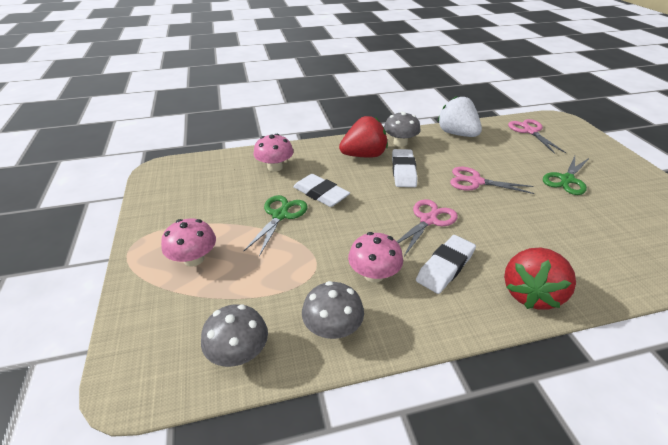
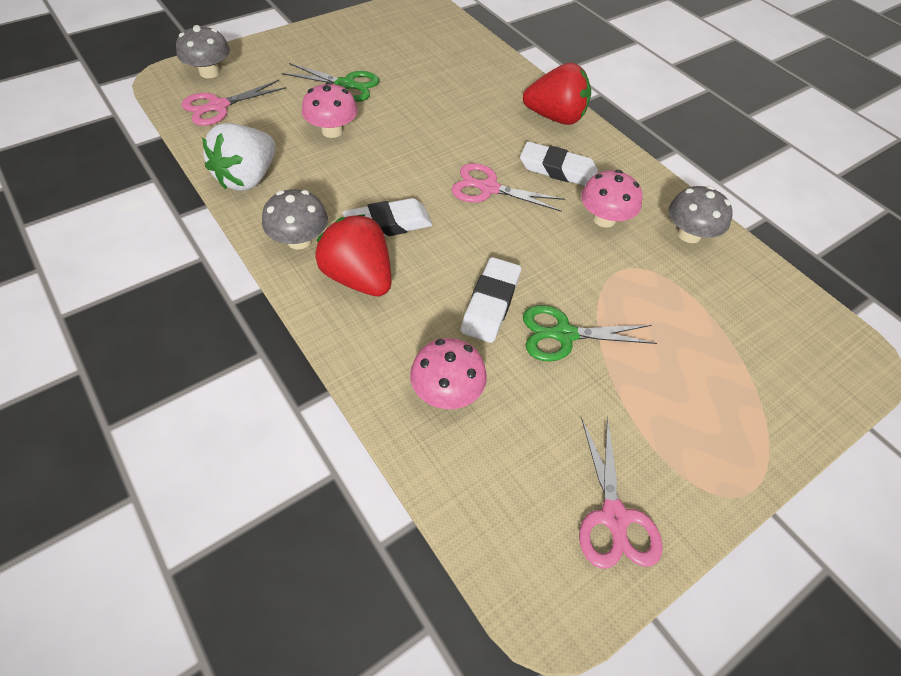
camera: 115 degrees left, 15 degrees up
pink mushroom [161,219,216,267] -> pink mushroom moved to [302,82,358,138]
grey mushroom [201,304,268,367] -> grey mushroom moved to [176,25,230,78]
pink scissors [450,167,535,194] -> pink scissors moved to [579,417,663,569]

